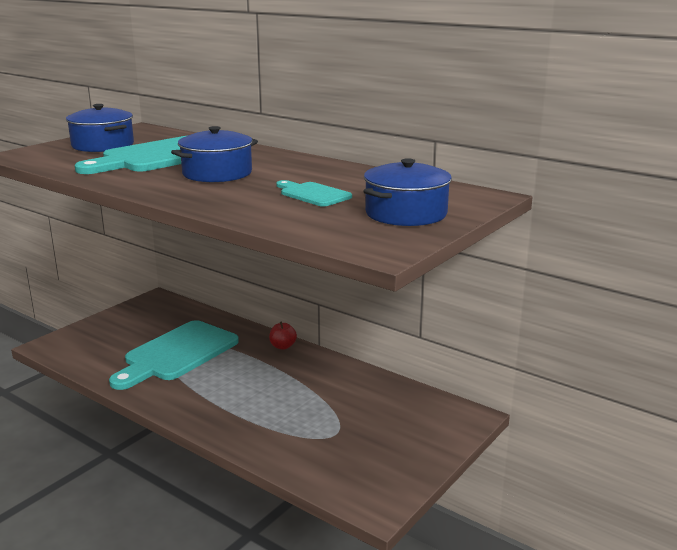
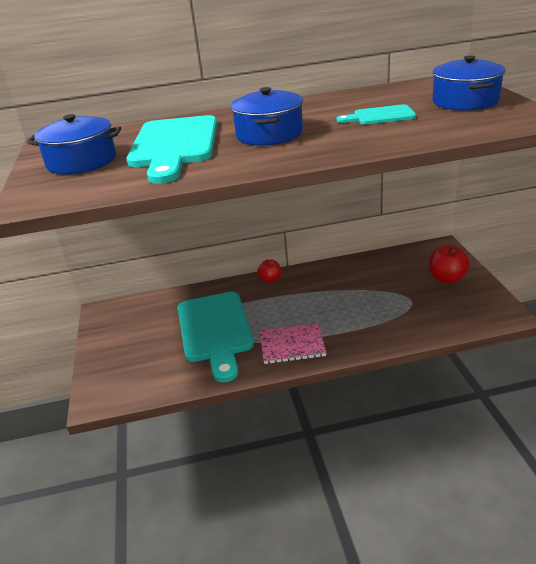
camera: 45 degrees left, 10 degrees up
none -> pink notebook [260,323,326,364]
none -> red apple [429,245,470,284]

